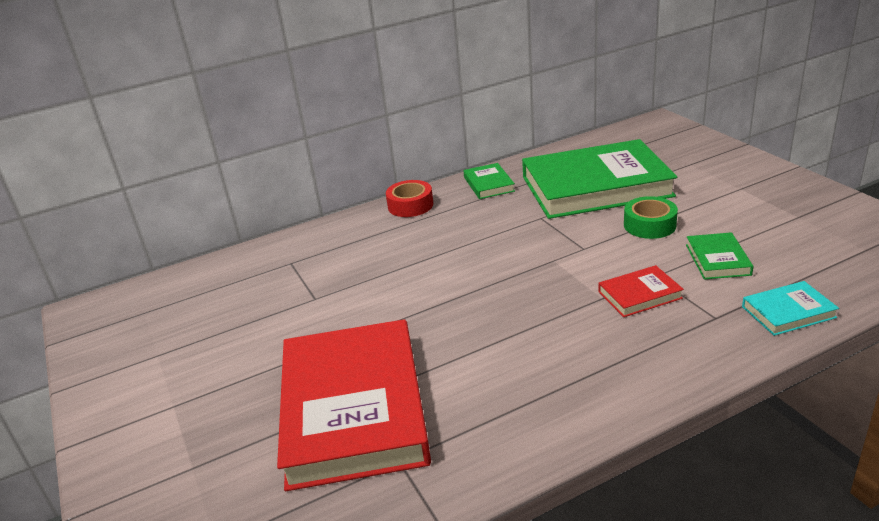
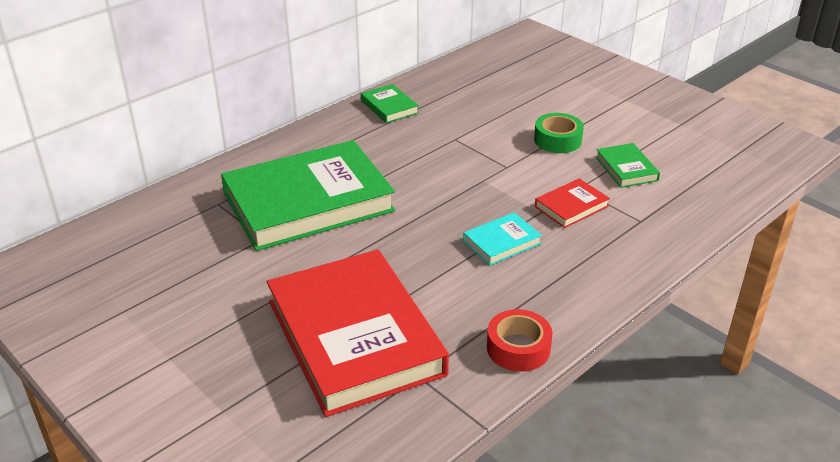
camera: 20 degrees left, 5 degrees up
red tape [386,180,433,217] -> red tape moved to [487,309,552,372]
green book [522,139,677,219] -> green book moved to [221,140,395,251]
turquoise book [742,281,839,336] -> turquoise book moved to [463,212,542,265]

